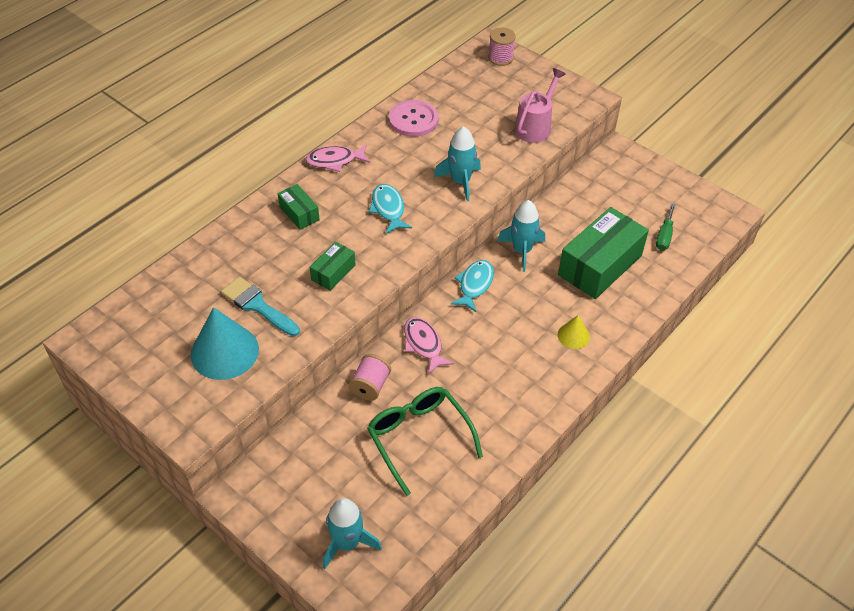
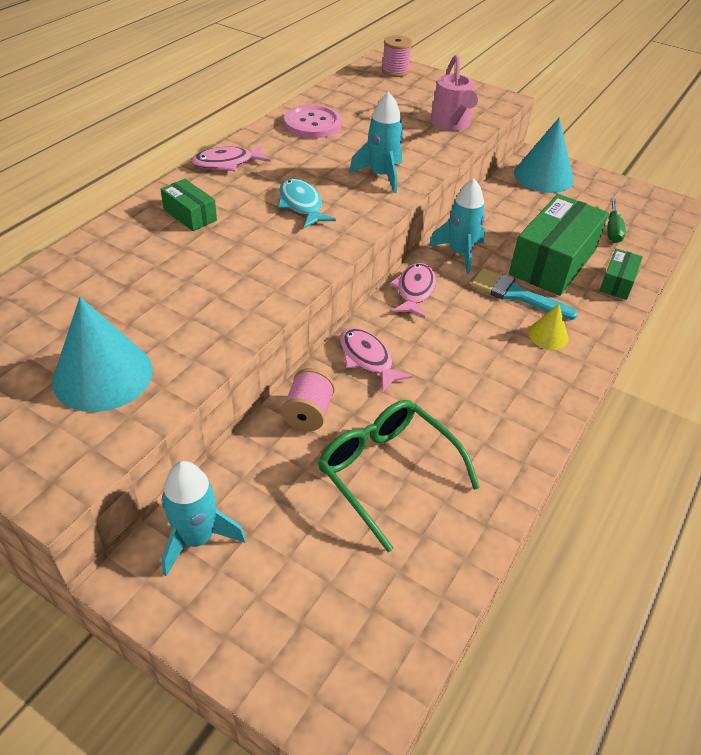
camera: 10 degrees left, 5 degrees down
turquoise brush [221,276,300,336] -> turquoise brush moved to [471,268,578,320]
green box [310,242,356,291] -> green box moved to [599,249,643,300]
turquoise rocket [323,498,382,569] -> turquoise rocket moved to [162,461,246,576]
turquoise fish [451,260,494,312] -> pink fish [389,263,436,318]
pink watering can [515,68,566,143] -> pink watering can turned 150 degrees clockwise [430,55,478,131]
none -> turquoise cone [514,117,574,193]

